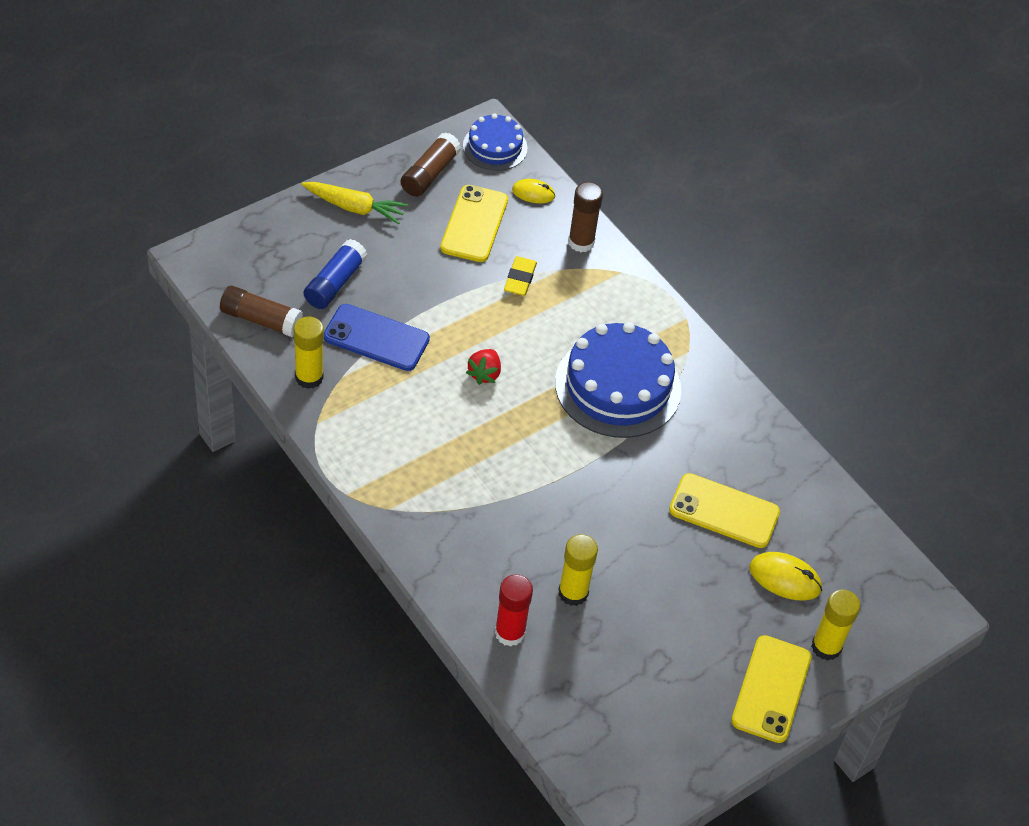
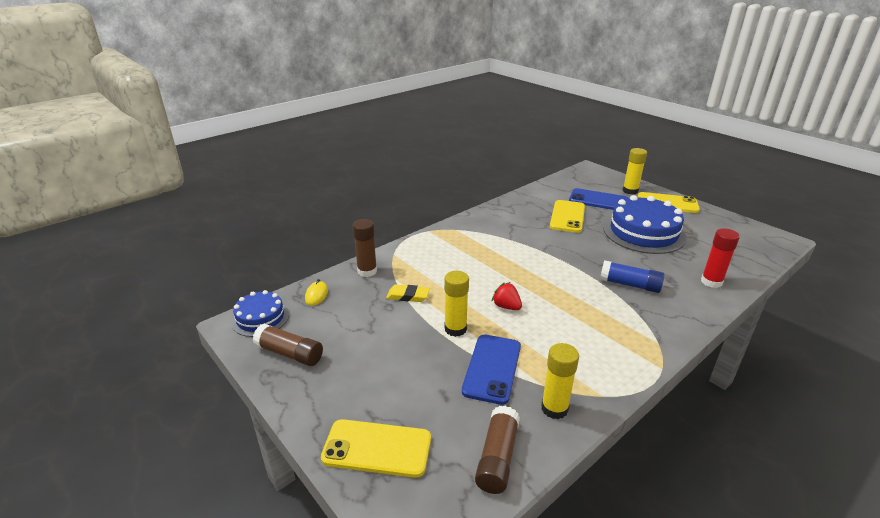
camera: 90 degrees left, 20 degrees down
yellow carrot [301,182,408,224] -> none
blue glue stick [304,239,367,309] -> blue glue stick moved to [600,260,664,293]
yellow phone [440,185,508,262] -> yellow phone moved to [321,419,431,478]
red strawberry [466,349,501,385] -> red strawberry turned 150 degrees counterclockwise [492,282,522,310]
blue cake [555,322,681,438] -> blue cake moved to [603,195,686,254]
yellow glue stick [558,534,598,606] -> yellow glue stick moved to [444,271,469,337]
yellow mouse [749,552,822,601] -> blue phone [569,188,628,210]

